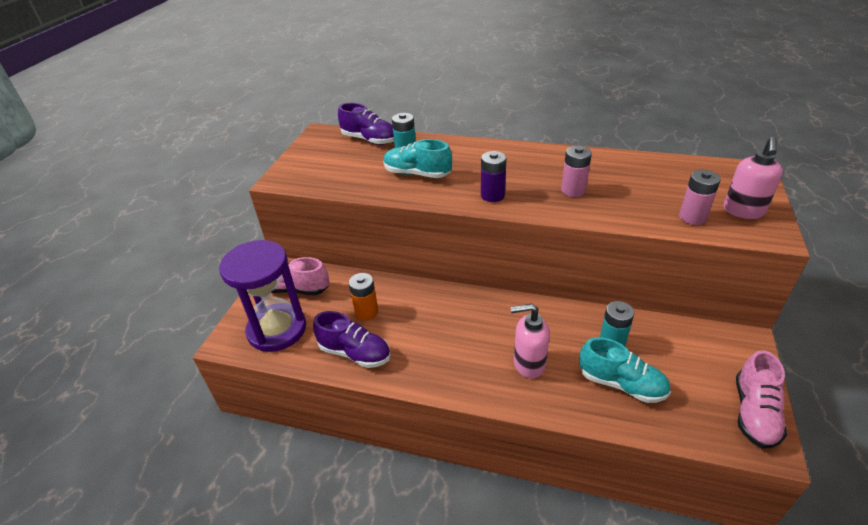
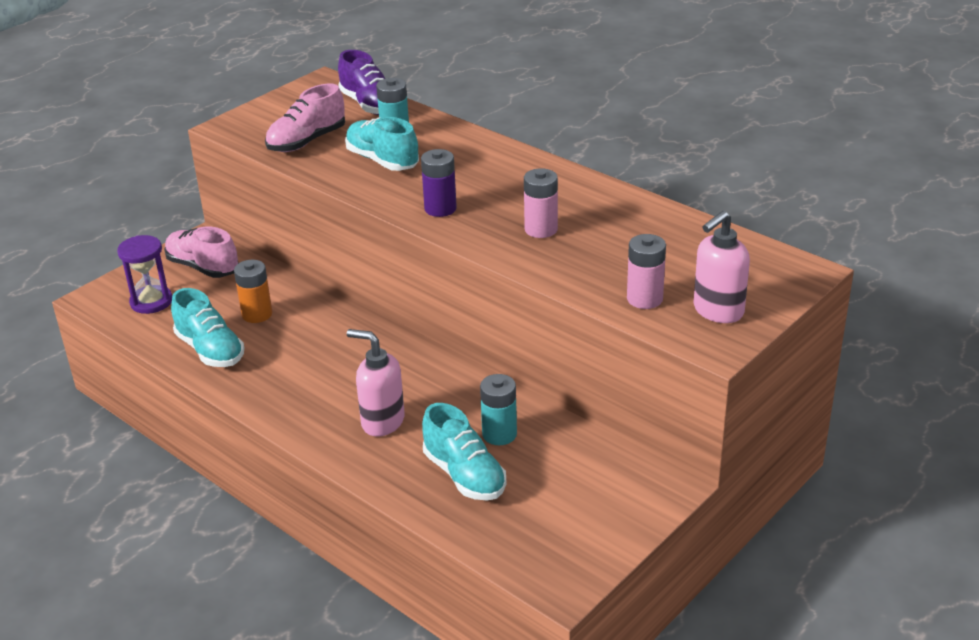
camera: 25 degrees right, 5 degrees down
purple hourglass [219,240,306,352] -> purple hourglass [117,235,172,314], size x0.57
purple shoe [313,311,391,368] -> turquoise shoe [171,288,244,367]
pink shoe [736,350,787,448] -> pink shoe moved to [265,84,345,152]

